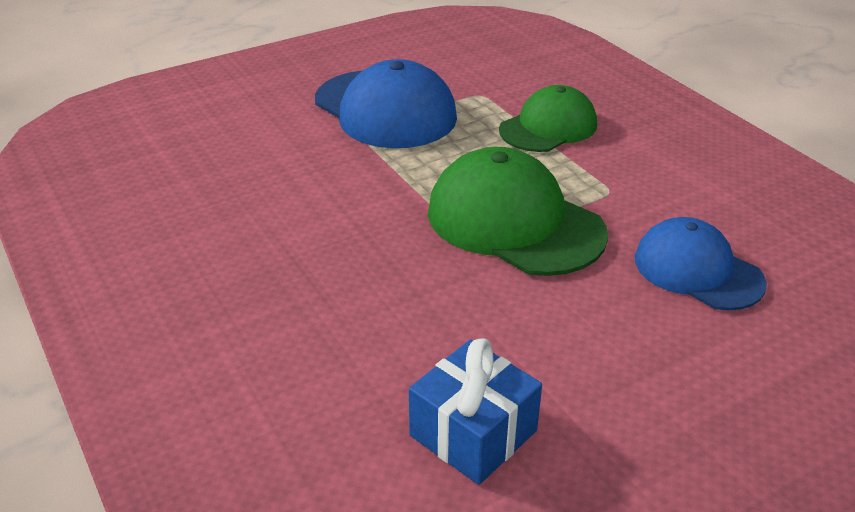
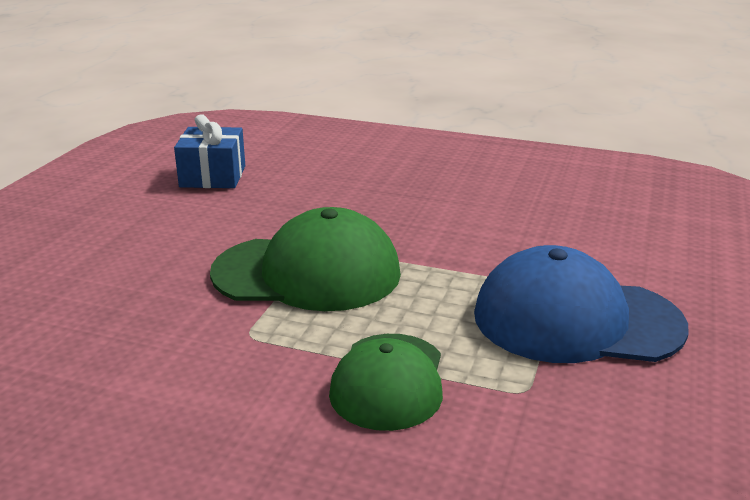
camera: 140 degrees right, 10 degrees down
blue cap [635,217,767,311] -> none

